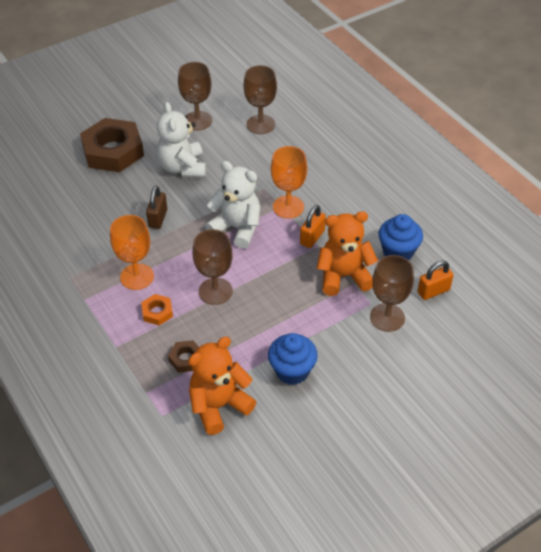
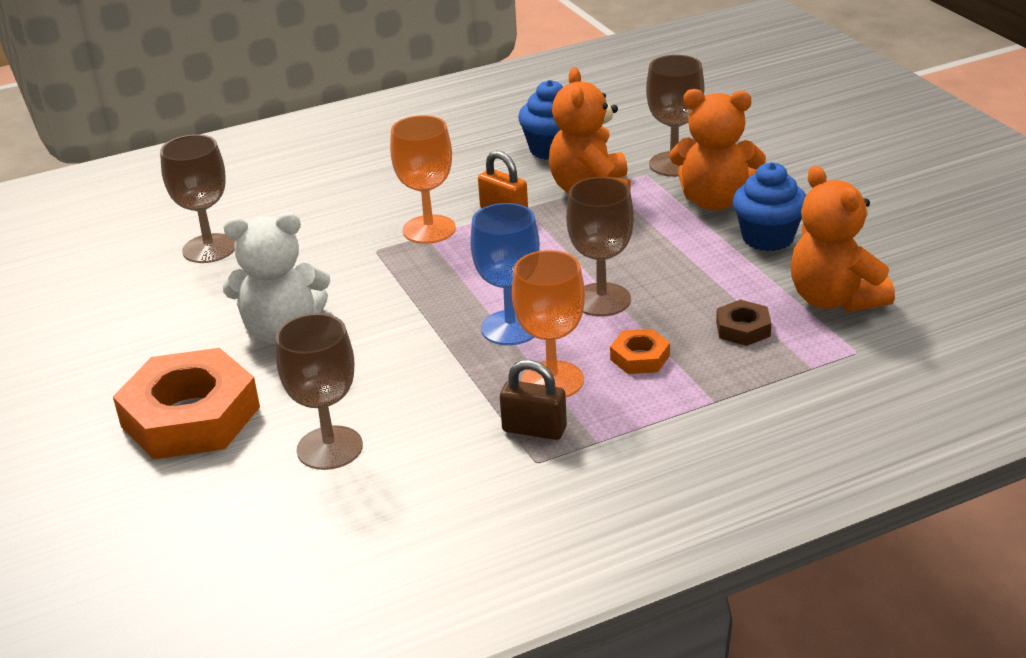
camera: 80 degrees left, 15 degrees down
brown nut [80,118,144,172] -> orange nut [113,348,260,460]
brown padlock [146,186,167,229] -> brown padlock moved to [500,360,567,440]
brown goblet [178,62,212,130] -> brown goblet moved to [276,313,363,470]
white teddy bear [205,161,260,249] -> none
orange padlock [418,260,453,300] -> none
none -> blue goblet [470,203,540,345]
none -> orange teddy bear [669,89,766,210]

